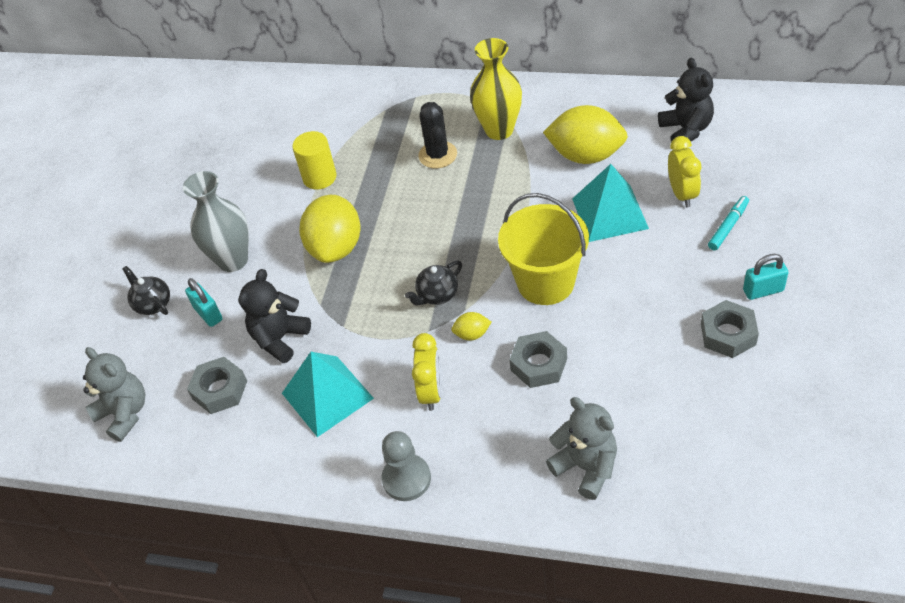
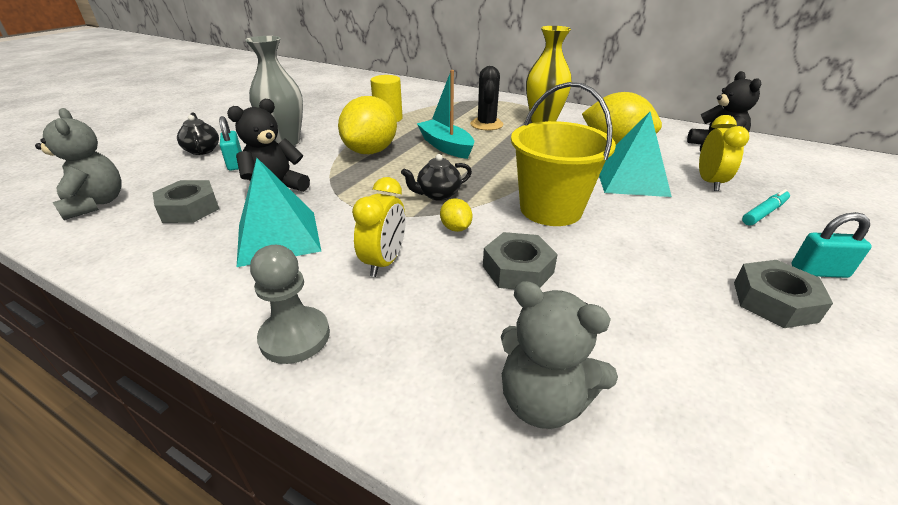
camera: 10 degrees right, 15 degrees down
yellow lemon [451,312,491,340] -> yellow lemon turned 60 degrees clockwise [440,198,472,232]
grey teddy bear [546,397,617,500] -> grey teddy bear turned 150 degrees clockwise [501,281,618,429]
none -> turquoise boat [417,70,474,159]

